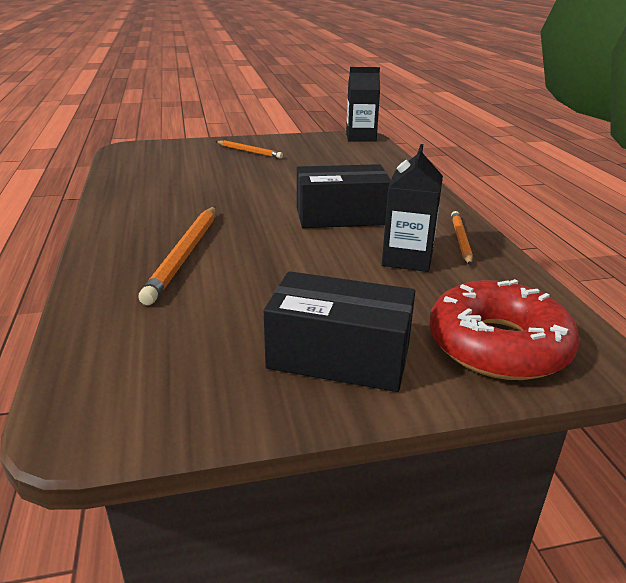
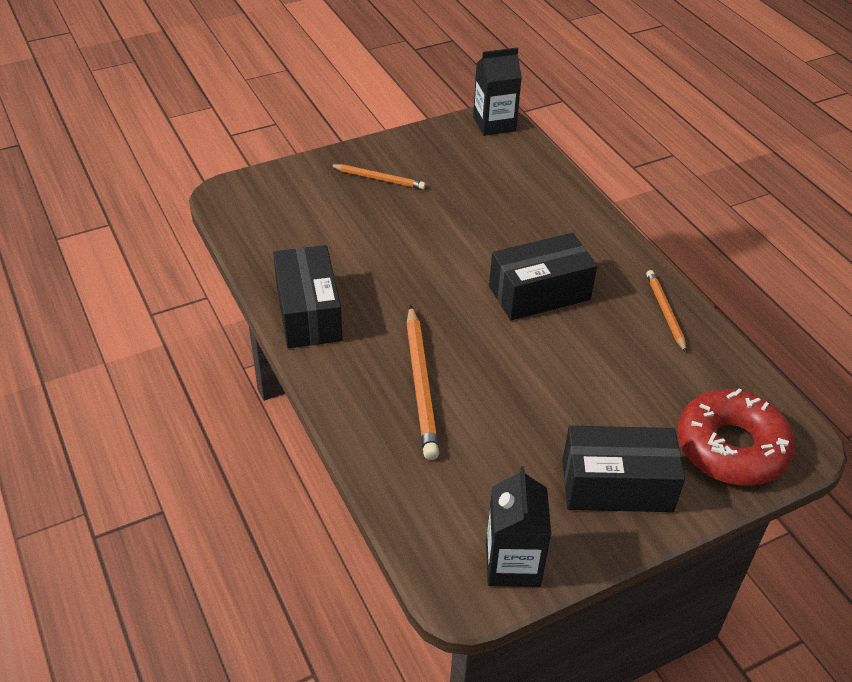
camera: 15 degrees left, 15 degrees up
black carton [382,144,443,272] -> black carton moved to [486,466,551,587]
none -> black box [273,245,343,348]

